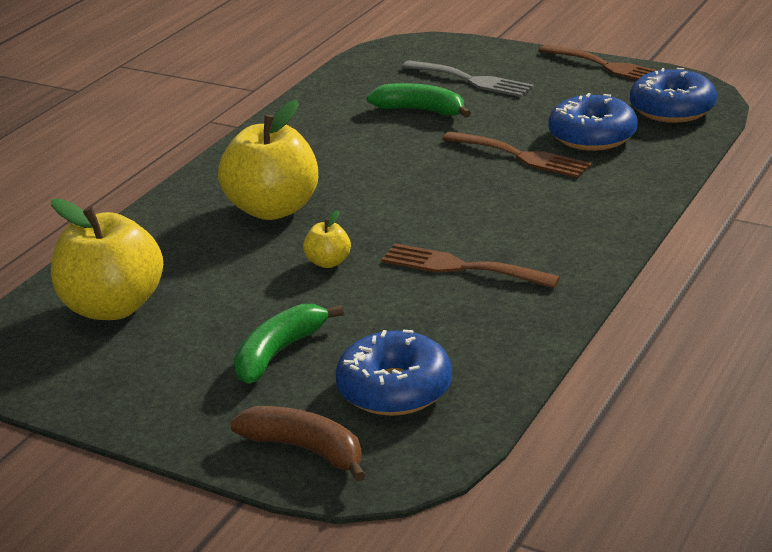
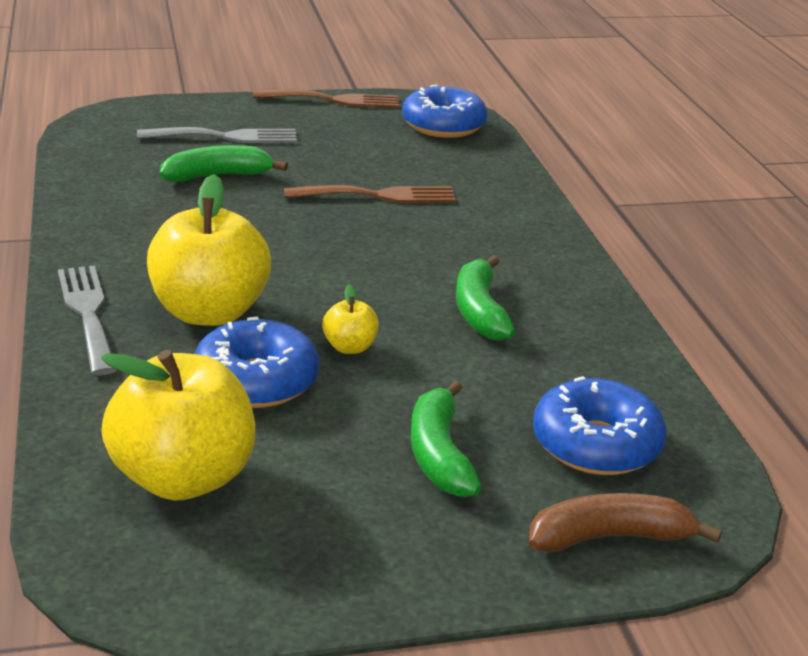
camera: 45 degrees left, 0 degrees up
brown fork [381,243,560,288] -> green banana [456,255,515,341]
blue donut [549,93,637,151] -> blue donut moved to [194,317,319,408]
none -> grey fork [58,265,117,375]

